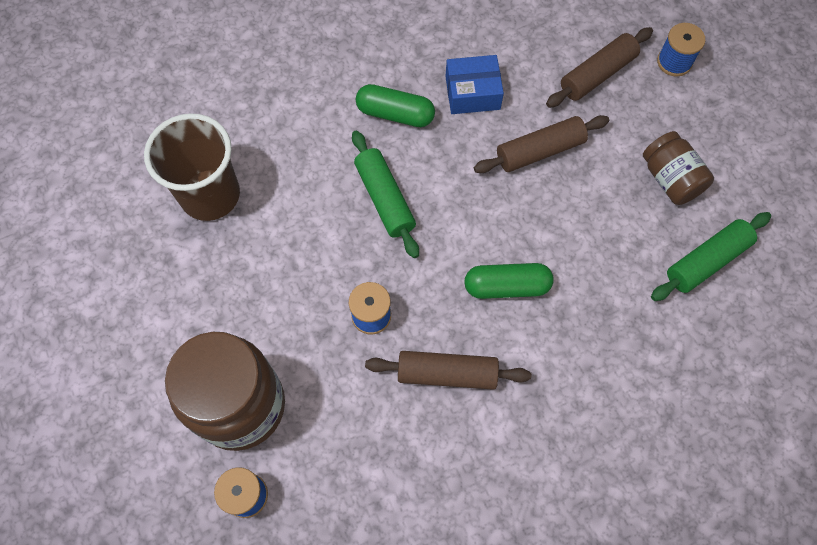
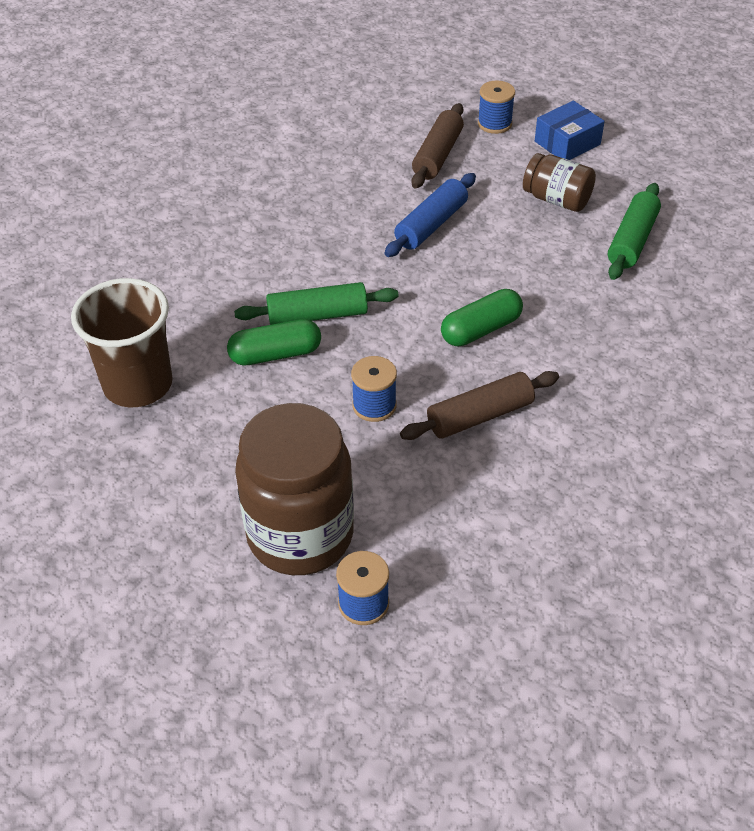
camera: 30 degrees left, 20 degrees down
green rolling pin [352,131,419,258] -> green rolling pin turned 45 degrees counterclockwise [234,282,399,325]
green capsule [356,84,435,127] -> green capsule moved to [227,319,321,365]
blue box [445,55,504,114] -> blue box moved to [535,101,605,160]
brown rolling pin [474,115,609,173] -> blue rolling pin [385,173,476,257]

